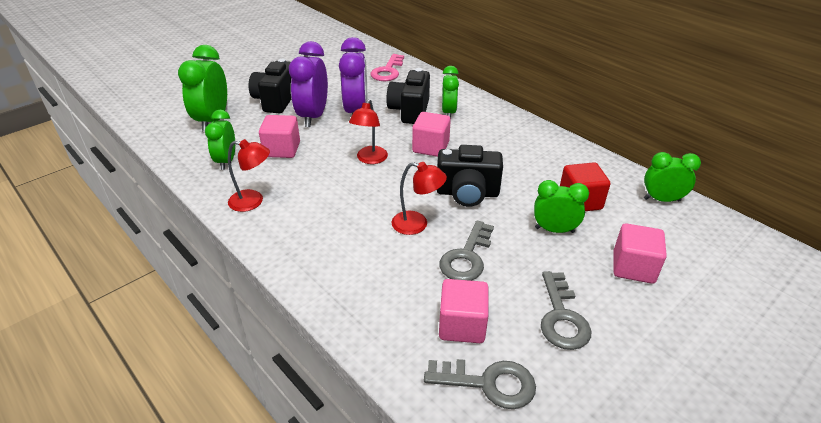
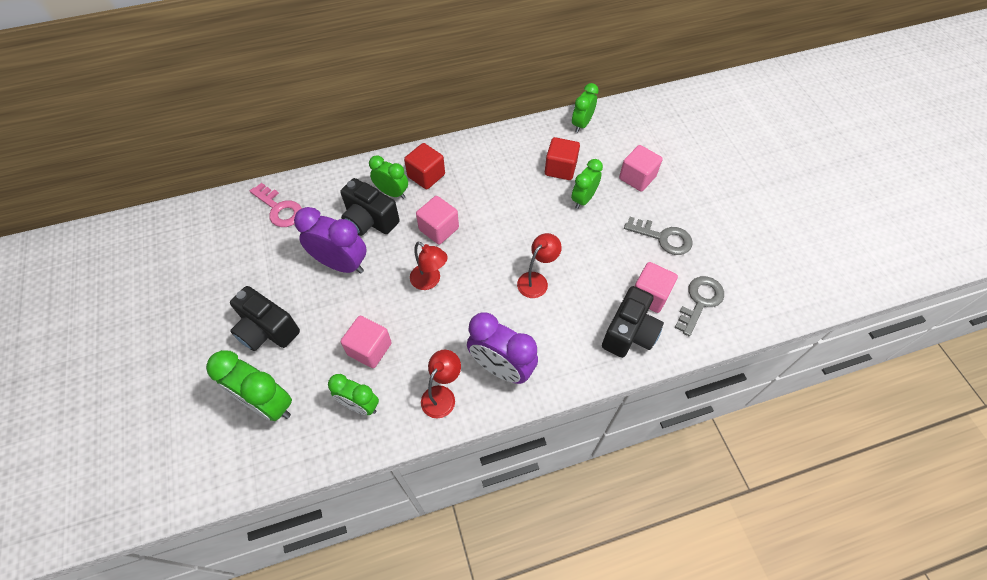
camera: 65 degrees left, 20 degrees up
purple clock [289,41,328,127] -> purple clock moved to [467,312,538,384]
black camera [437,145,503,207] -> black camera moved to [602,286,664,358]
grey key [439,221,494,281] -> none
none -> red cube [404,143,445,189]

